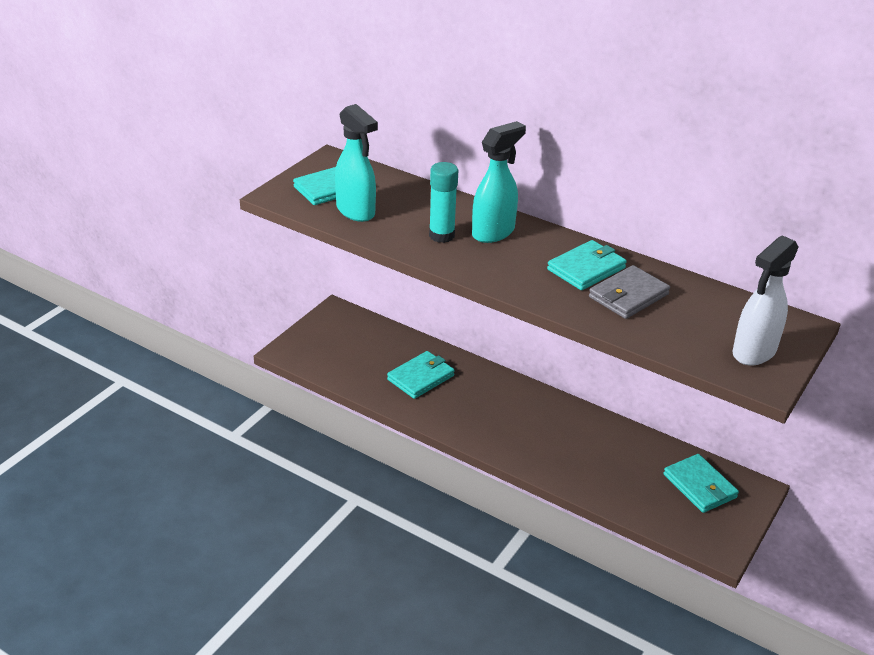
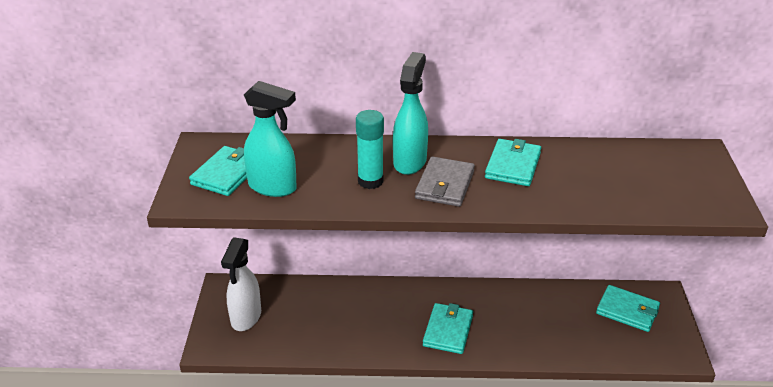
camera: 30 degrees left, 0 degrees up
turquoise wallet [387,351,455,399] -> turquoise wallet moved to [423,303,473,354]
grey wallet [589,265,670,319] -> grey wallet moved to [415,156,475,207]
white spray bottle [733,235,799,366] -> white spray bottle moved to [221,237,261,331]

